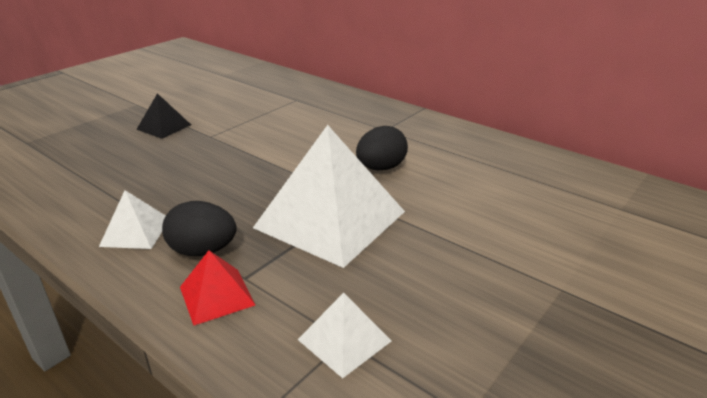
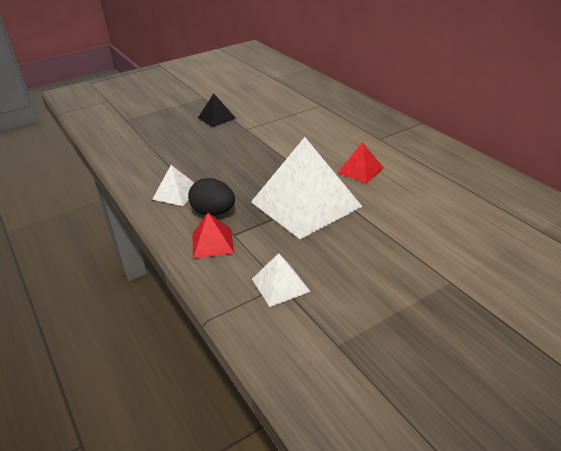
camera: 20 degrees right, 5 degrees up
black egg [356,126,408,170] -> red pyramid [338,142,384,183]

